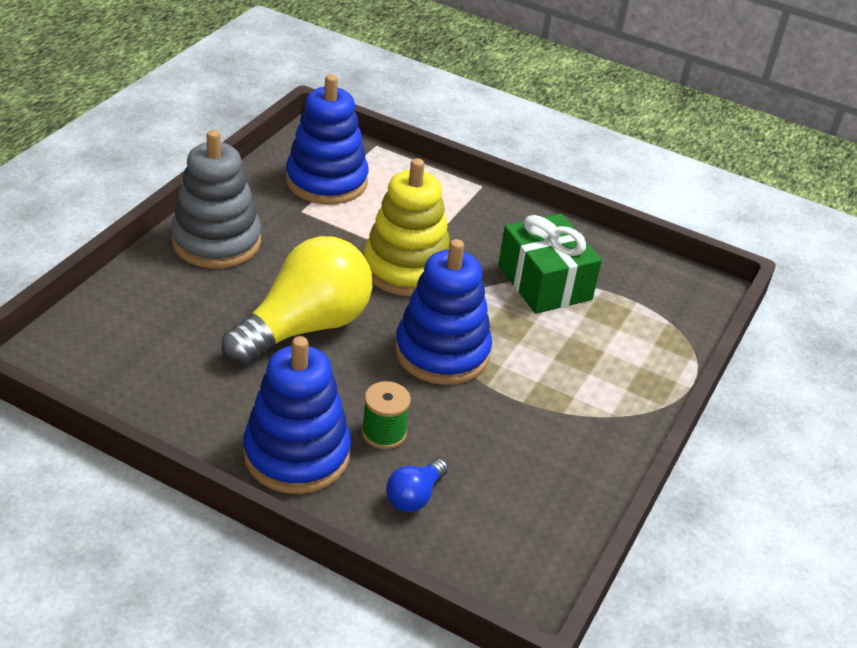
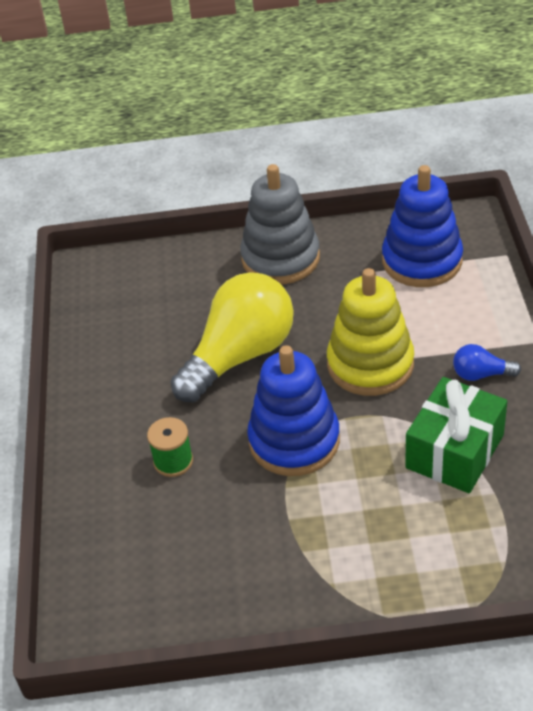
camera: 65 degrees right, 5 degrees up
yellow light bulb [221,236,372,366] -> yellow light bulb turned 60 degrees counterclockwise [171,272,294,403]
blue stacking toy [243,336,351,494] -> none
blue light bulb [386,459,448,512] -> blue light bulb moved to [453,344,521,381]

